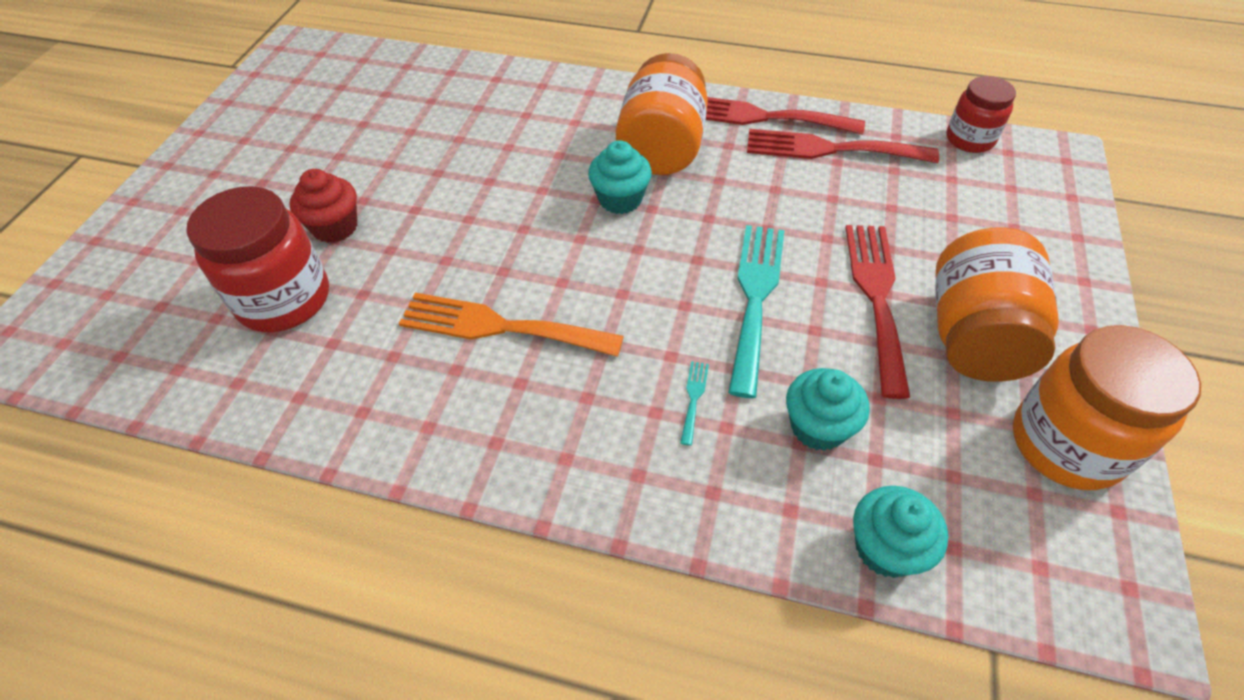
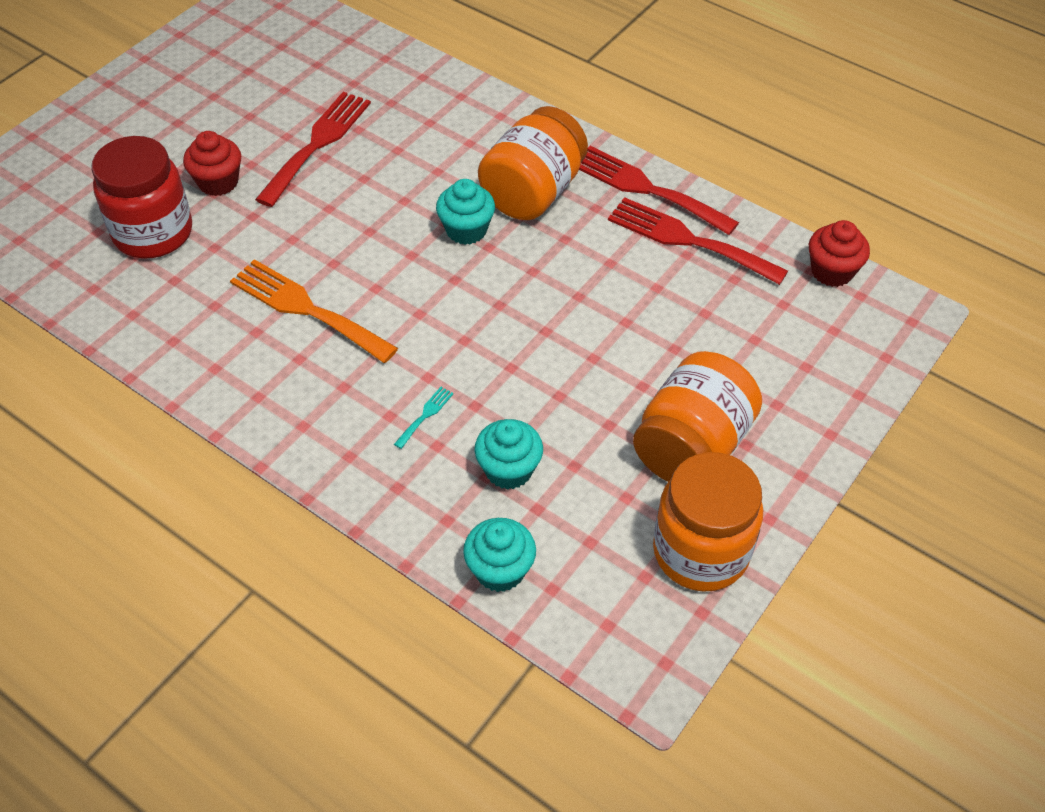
camera: 20 degrees right, 0 degrees up
turquoise fork [728,225,785,398] -> none
red fork [845,225,910,399] -> red fork moved to [255,92,371,207]
red jar [946,76,1016,153] -> red cupcake [809,220,870,287]

